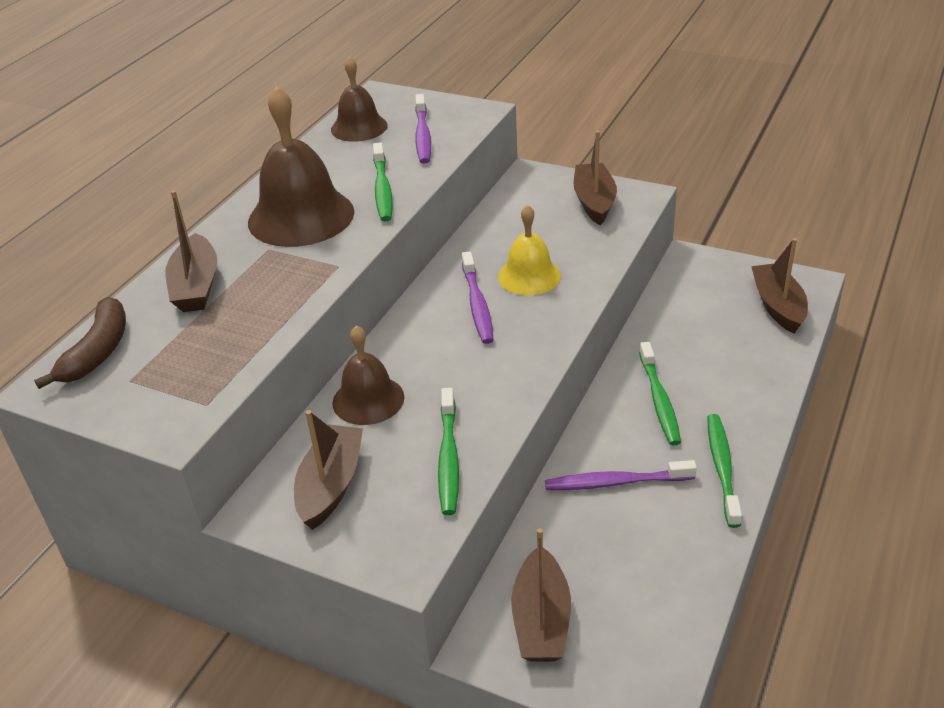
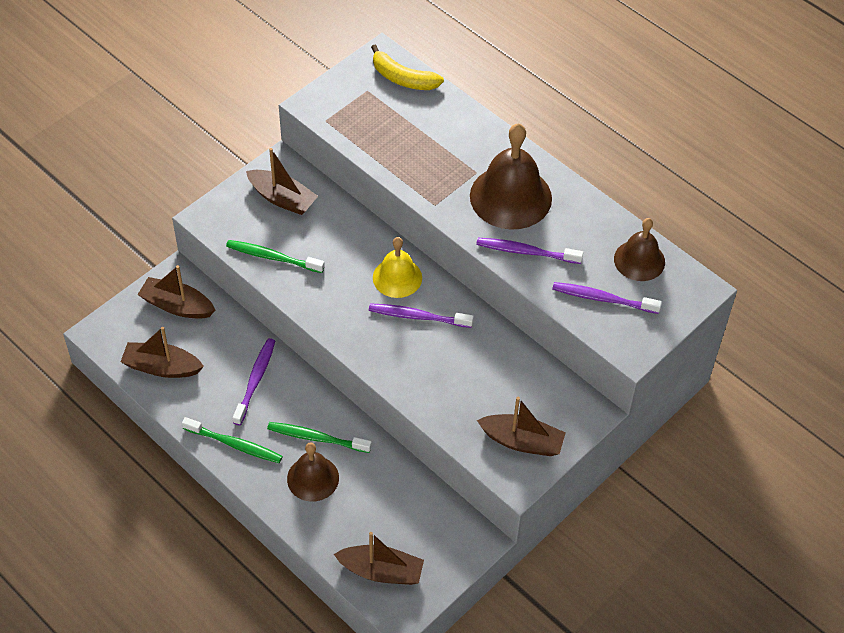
camera: 105 degrees right, 15 degrees up
brown banana [34,297,126,389] -> yellow banana [371,45,444,90]
brown boat [165,190,217,312] -> brown boat moved to [121,327,204,378]
brown bell [332,325,404,425] -> brown bell moved to [287,442,339,502]
green toothbrush [373,142,393,221] -> purple toothbrush [476,238,583,264]
yellow bell [498,205,561,295] -> yellow bell moved to [373,237,422,298]

